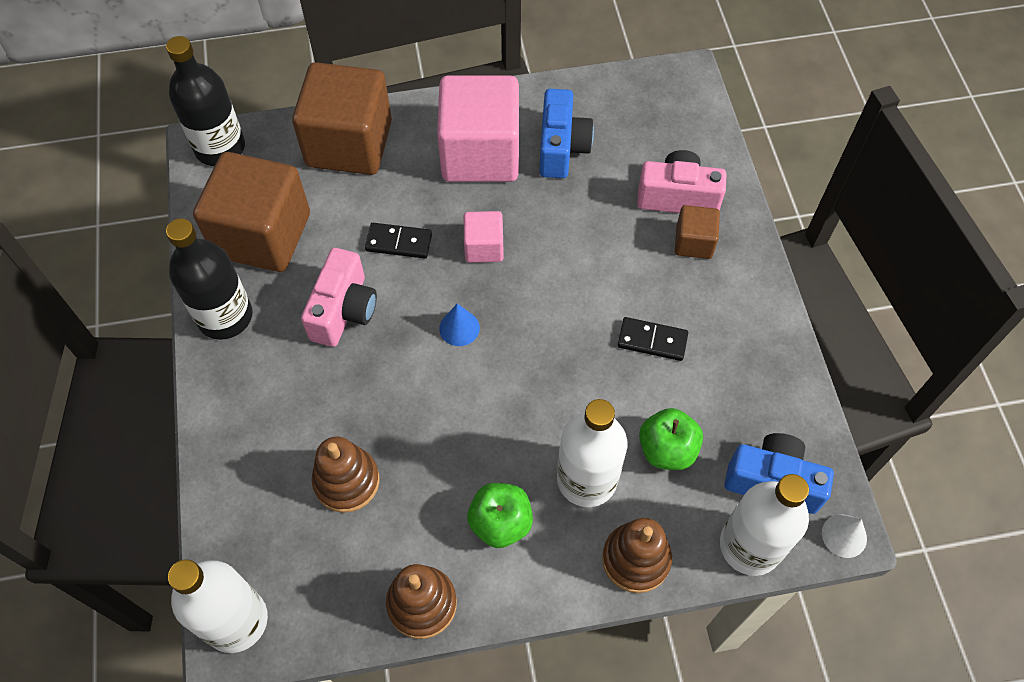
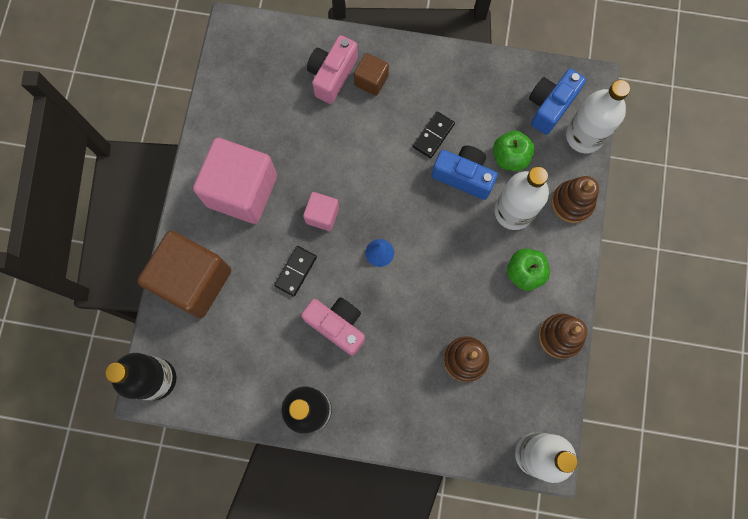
camera: 70 degrees left, 15 degrees up
brown cube [193,152,310,272] -> none
blue camera [539,89,594,178] -> blue camera moved to [432,146,498,200]
white cone [822,514,867,558] -> none

